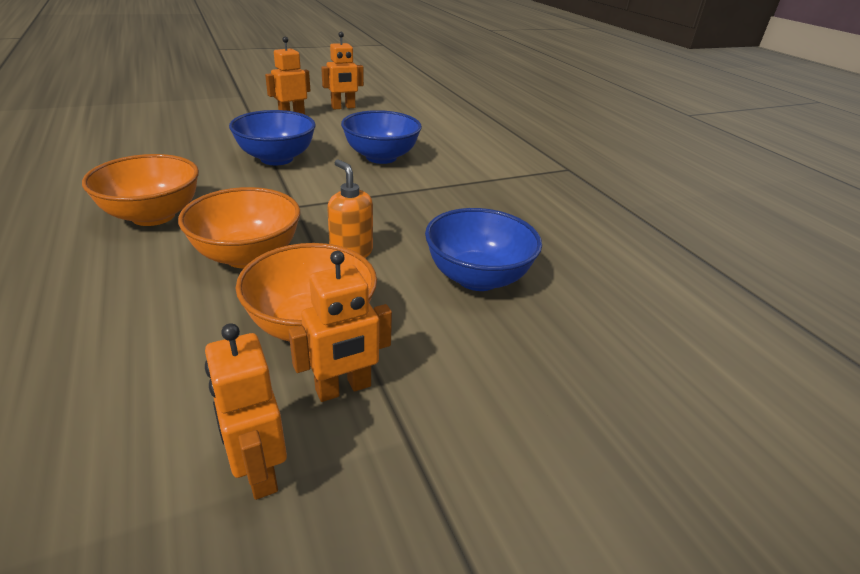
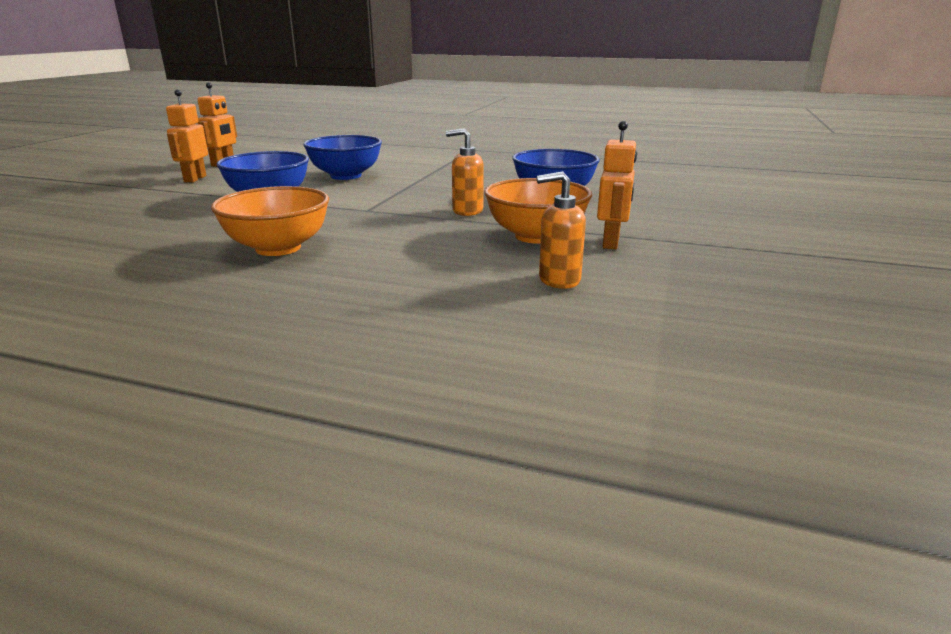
camera: 45 degrees left, 10 degrees down
orange bowl [178,187,300,269] -> none
orange robot [205,323,287,500] -> none
none -> orange soap dispenser [536,171,586,289]

